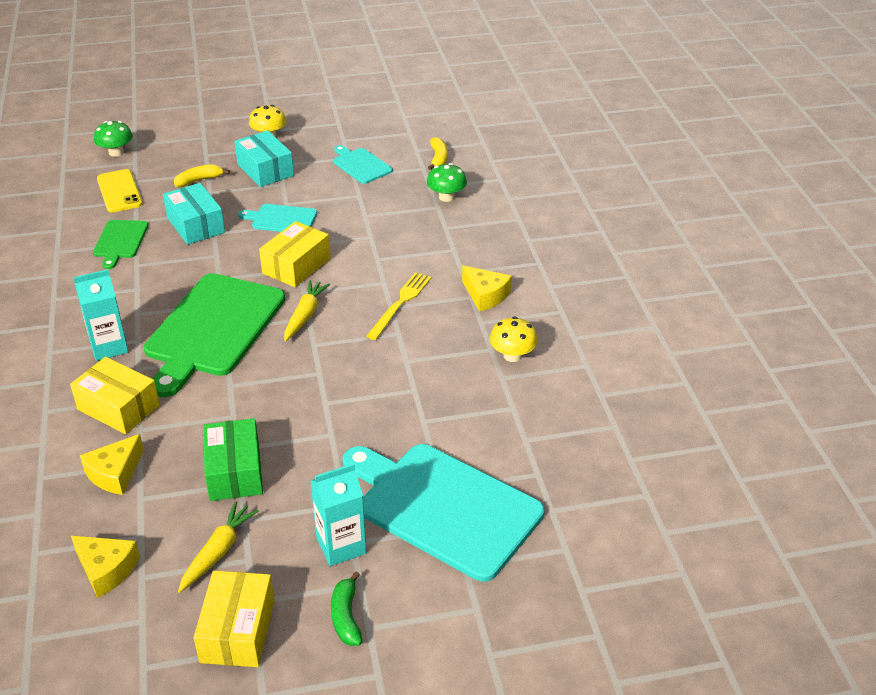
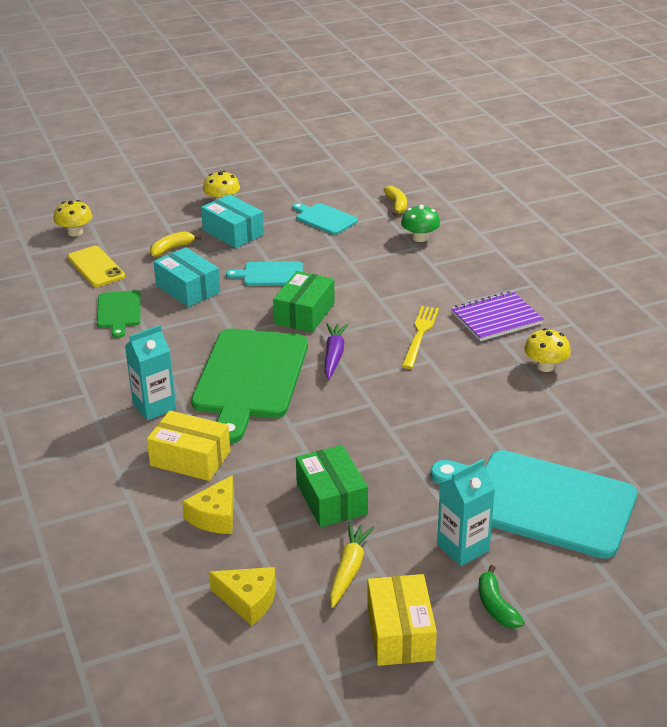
camera: 10 degrees left, 5 degrees down
green mushroom [94,121,133,157] -> yellow mushroom [54,200,93,236]
yellow box [259,221,330,287] -> green box [273,271,335,333]
yellow carrot [284,280,330,341] -> purple carrot [325,323,348,379]
yellow cheese [462,266,512,312] -> purple notebook [451,291,544,341]

